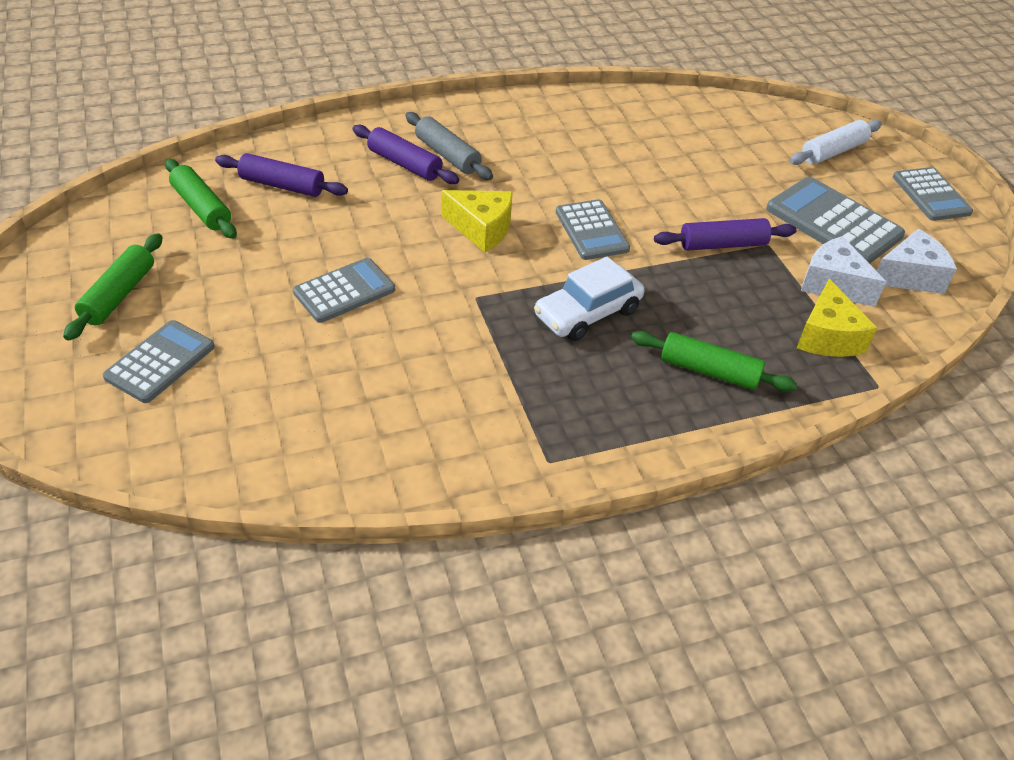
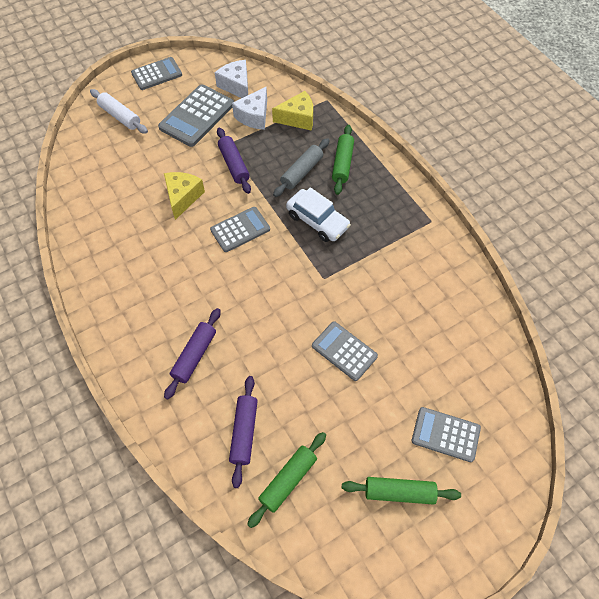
camera: 100 degrees left, 15 degrees up
grey rolling pin [405,112,493,180] -> grey rolling pin moved to [273,138,330,197]
yellow cheese [442,190,513,252] -> yellow cheese moved to [164,172,205,220]

